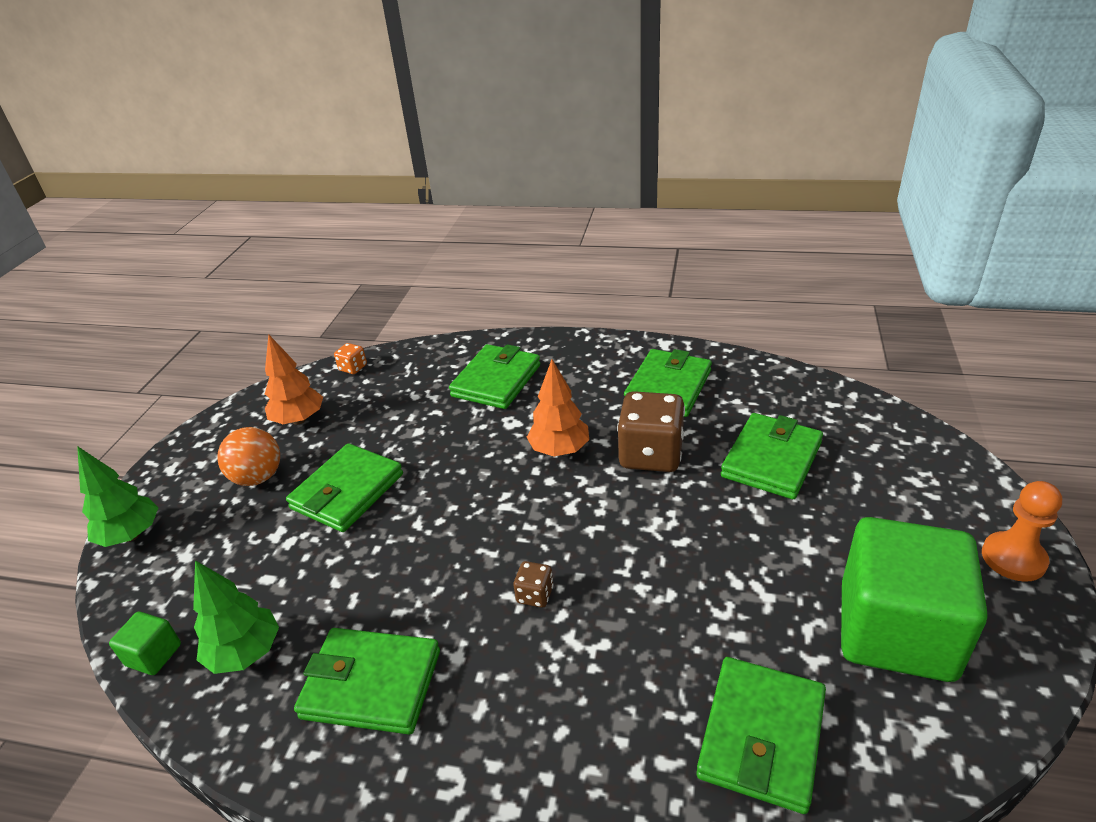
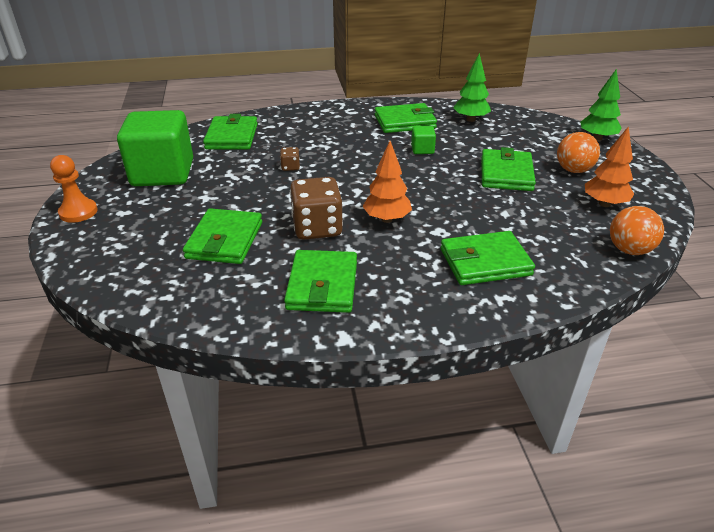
camera: 155 degrees right, 0 degrees up
green cube [109,612,181,675] -> green cube moved to [411,126,436,154]
orange dice [334,343,367,374] -> orange ball [610,206,664,255]
green wallet [449,344,540,409] -> green wallet turned 75 degrees clockwise [441,231,535,285]
brown dice [513,561,553,608] -> brown dice moved to [280,147,300,171]

